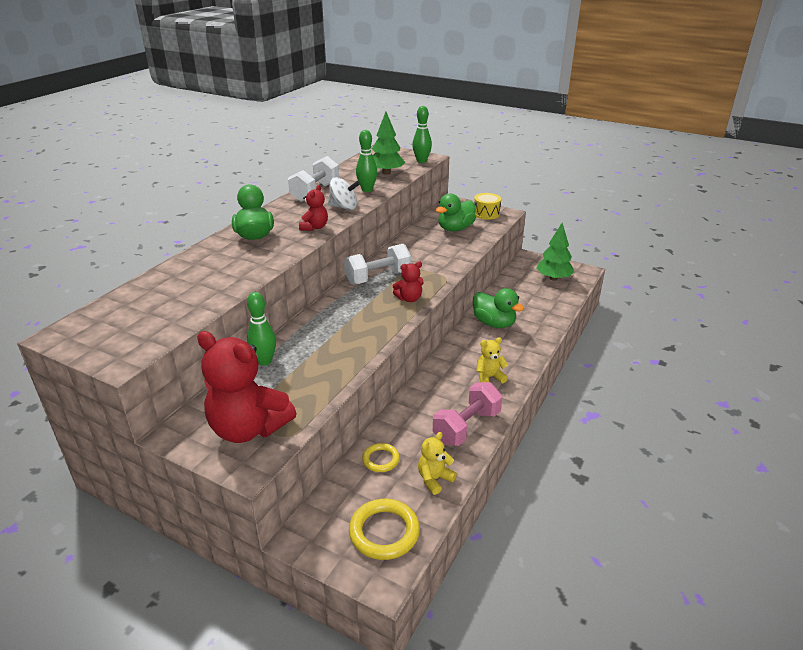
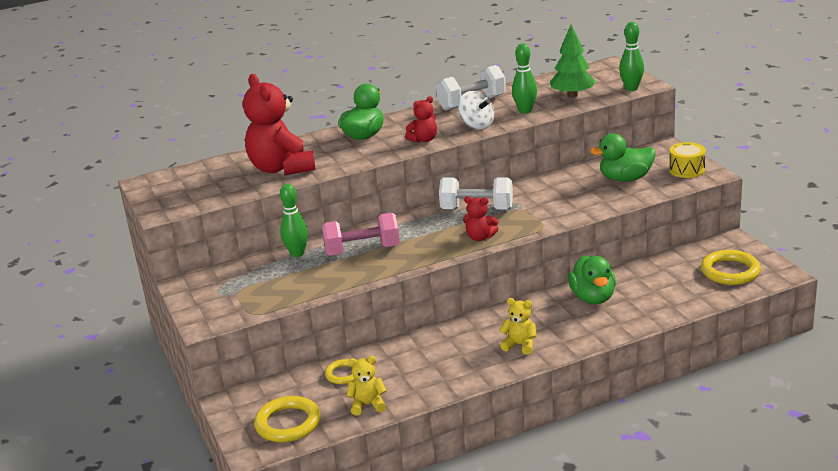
camera: 40 degrees right, 5 degrees down
red teddy bear [197,331,297,443] -> red teddy bear moved to [243,74,315,175]
pink dumbbell [433,382,503,446] -> pink dumbbell moved to [322,213,400,256]
green tree [536,223,574,281] -> yellow ring [701,250,761,285]

